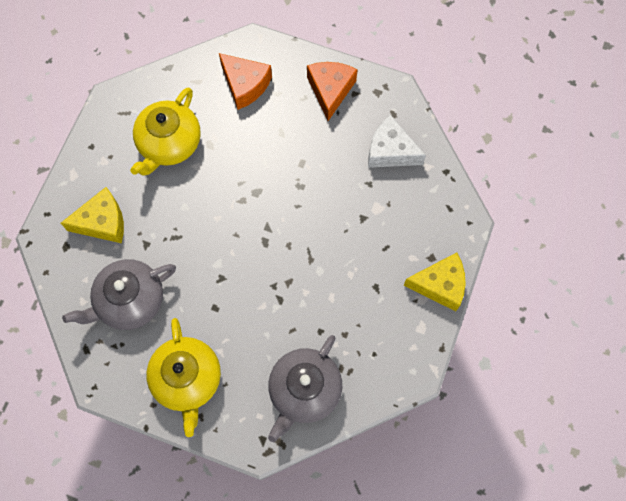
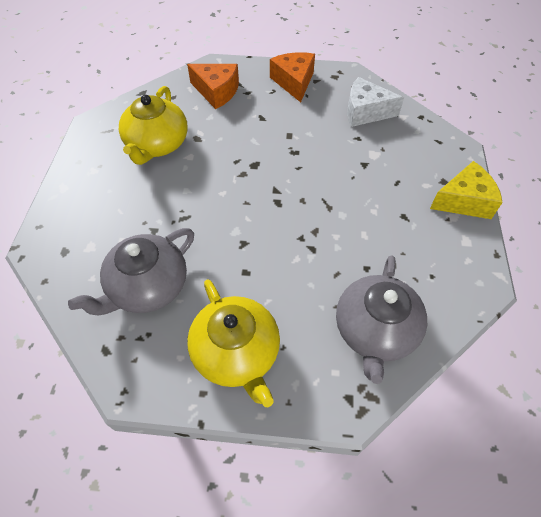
camera: 15 degrees left, 15 degrees down
yellow cheese [61,187,124,243] -> none

